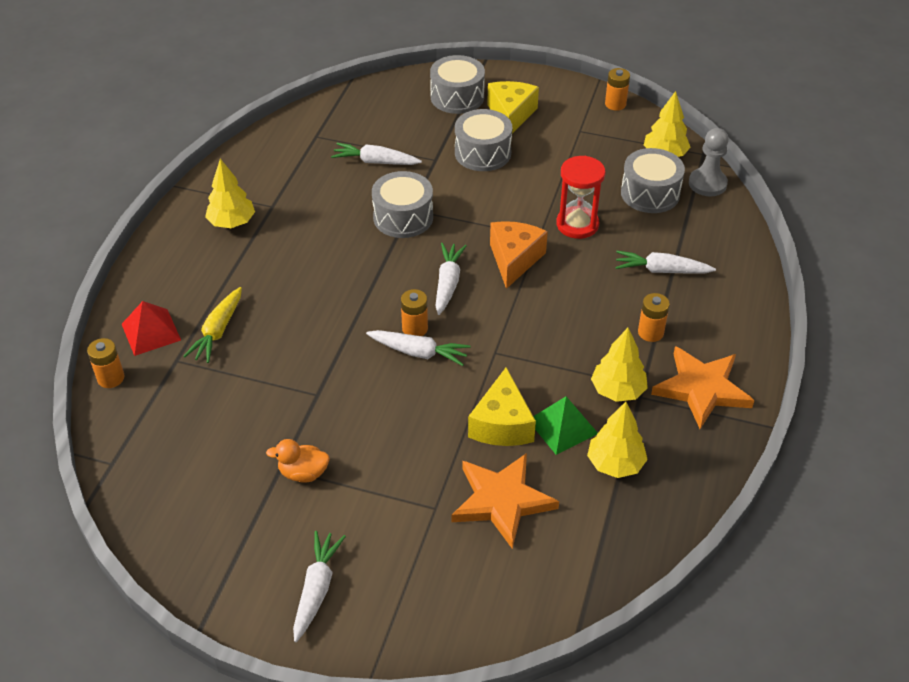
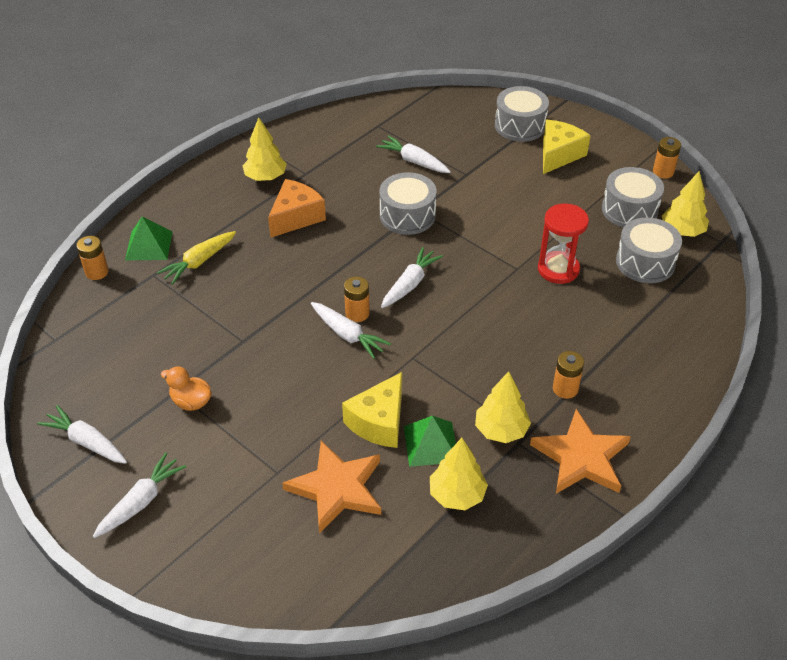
camera: 25 degrees right, 0 degrees up
red pyramid [122,301,181,356] -> green pyramid [125,216,173,260]
grey drum [455,109,512,171] -> grey drum moved to [602,167,664,228]
orange cheese [490,221,548,289] -> orange cheese moved to [268,179,326,238]
white carrot [615,251,716,274] -> white carrot moved to [37,405,127,464]
grey pawn [689,128,729,196] -> none

